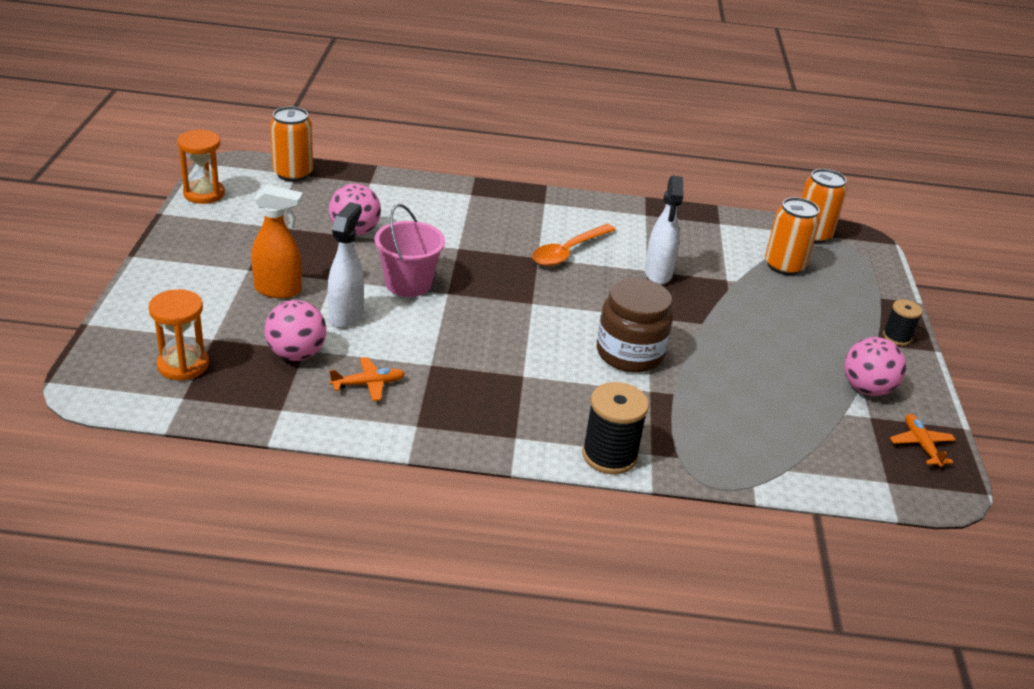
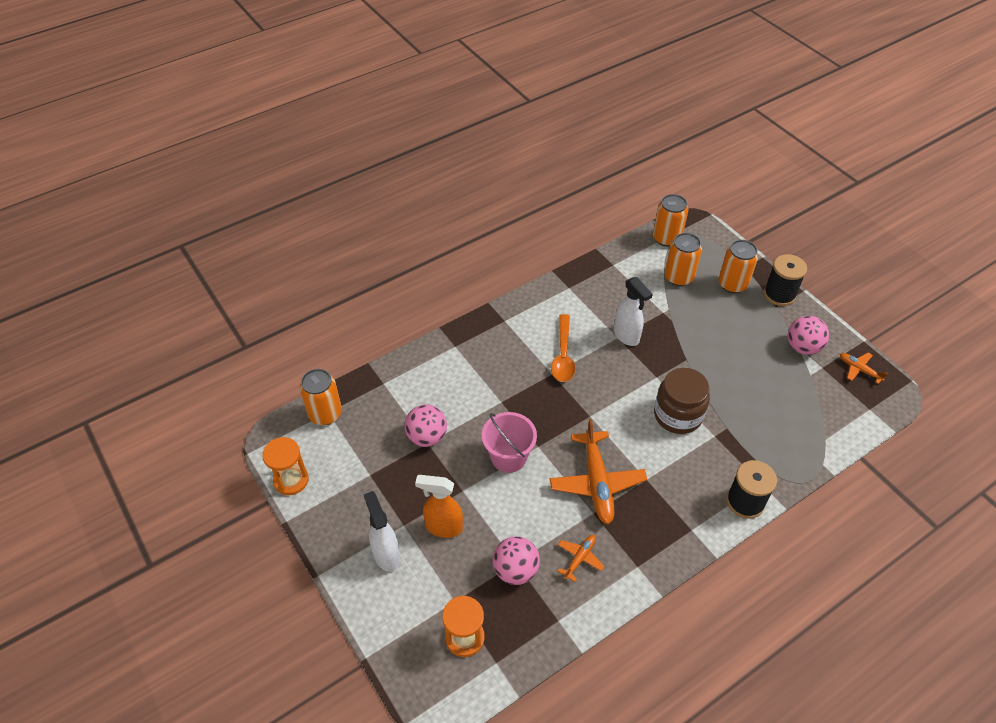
camera: 35 degrees left, 15 degrees up
orange spray bottle [251,185,303,298] -> orange spray bottle turned 135 degrees counterclockwise [415,475,463,538]
white spray bottle [328,202,364,328] -> white spray bottle moved to [363,491,400,572]
black spool [883,300,922,346] -> black spool [764,254,807,306], size x1.66
none -> orange plane [550,419,647,524]
none -> orange can [718,240,758,293]

